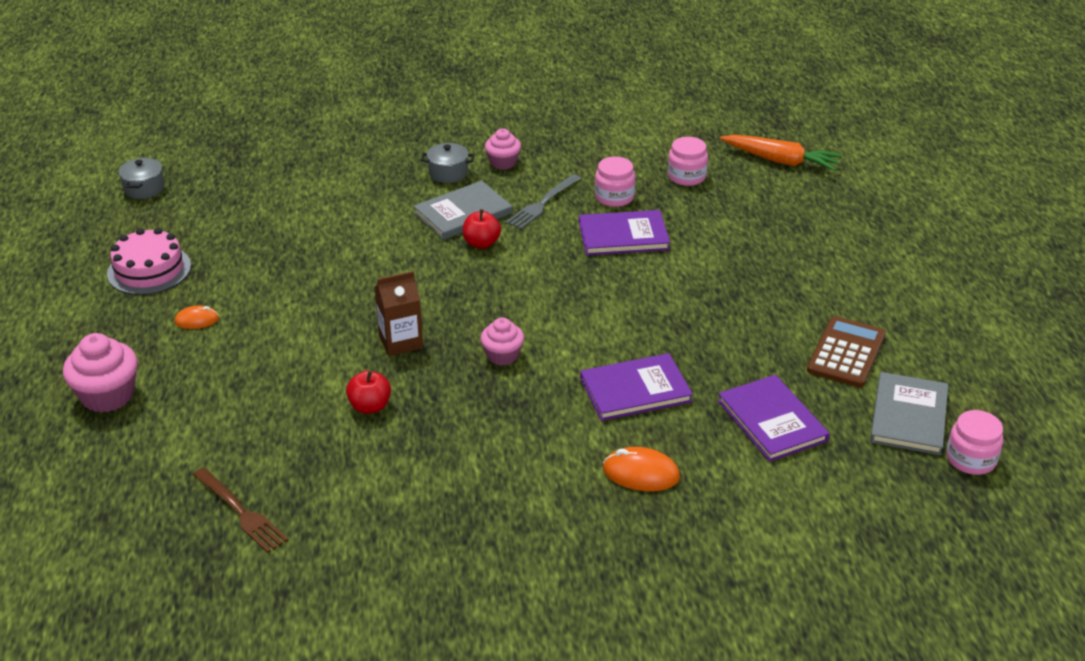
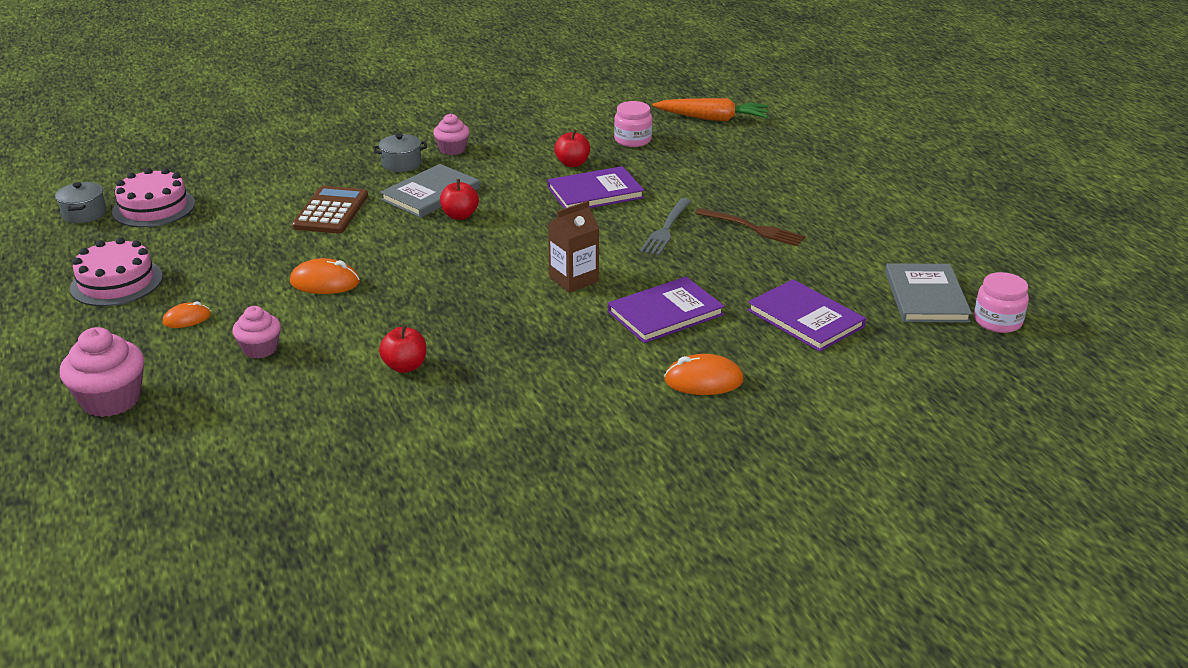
camera: 15 degrees left, 5 degrees down
brown fork [193,467,288,553] -> brown fork moved to [695,208,805,246]
brown carton [374,271,423,356] -> brown carton moved to [548,201,599,293]
pink cupcake [481,318,524,366] -> pink cupcake moved to [232,306,281,359]
grey fork [506,174,581,229] -> grey fork moved to [640,198,691,256]
pink jar [595,157,635,207] -> red apple [554,129,590,167]
brown calculator [807,316,886,387] -> brown calculator moved to [292,186,368,233]
none -> pink cake [112,168,195,227]
none -> orange mouse [290,258,360,294]

